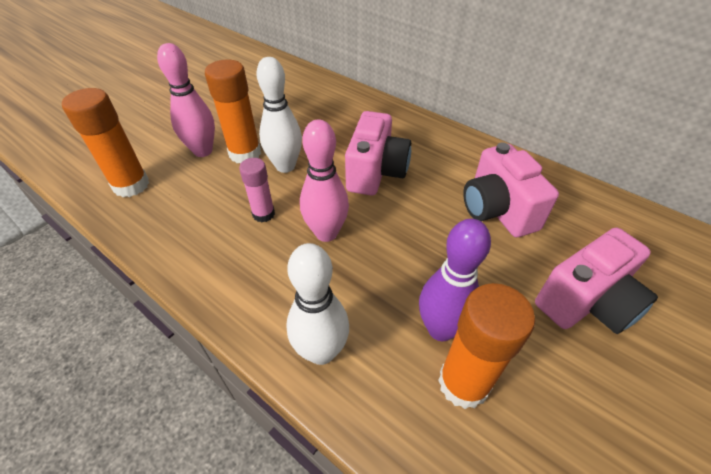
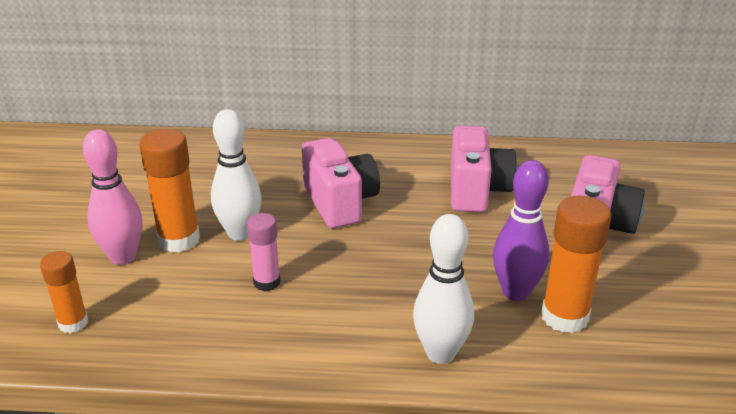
camera: 35 degrees left, 15 degrees down
orange glue stick [62,88,149,197] -> orange glue stick [40,251,88,333], size x0.61
pink bowling pin [300,119,349,242] -> none
pink camera [463,143,559,237] -> pink camera turned 120 degrees counterclockwise [451,126,517,212]

